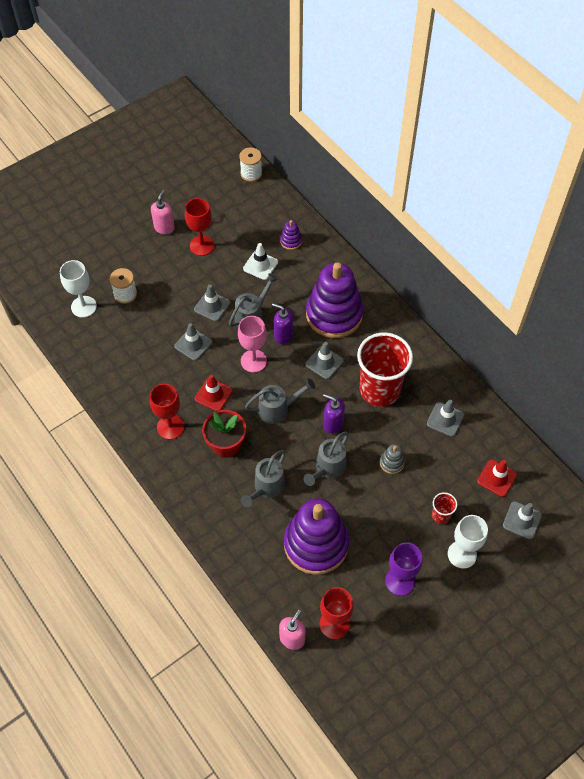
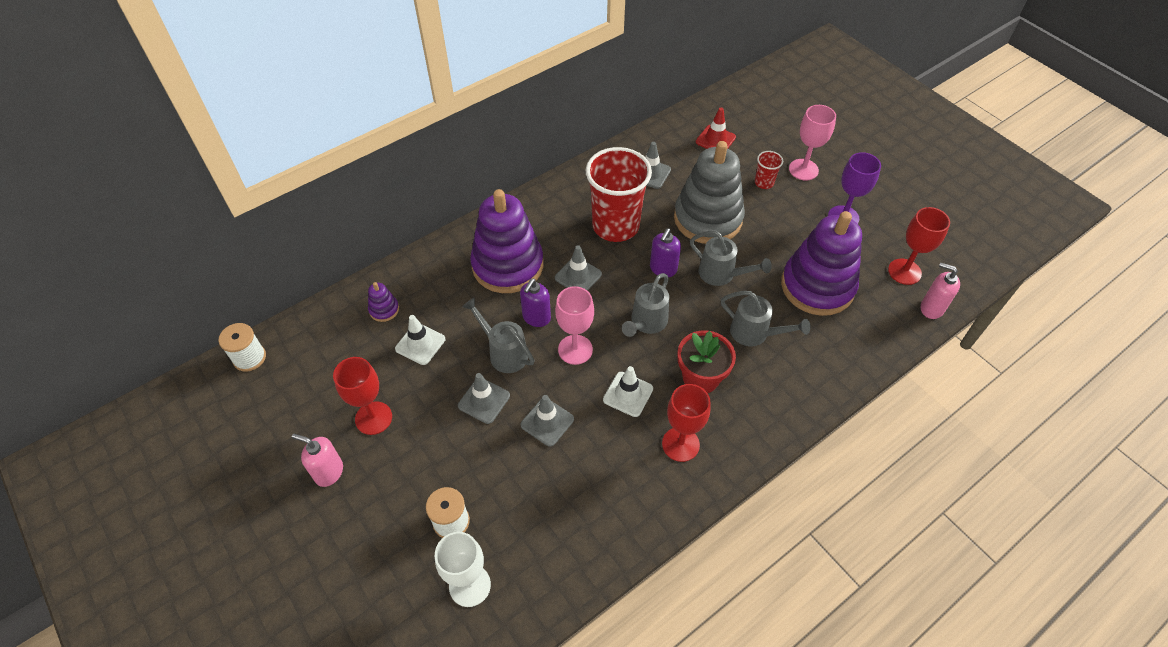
camera: 90 degrees left, 5 degrees down
red traffic cone [195,375,233,411] -> white traffic cone [603,366,653,417]
grey watering can [245,379,316,424] -> grey watering can turned 135 degrees counterclockwise [622,273,669,337]
grey stacking toy [380,444,405,474] -> grey stacking toy [674,141,745,244], size x2.49
white goblet [448,515,488,569] -> pink goblet [789,105,836,181]
grey traffic cone [503,501,542,539] -> none

